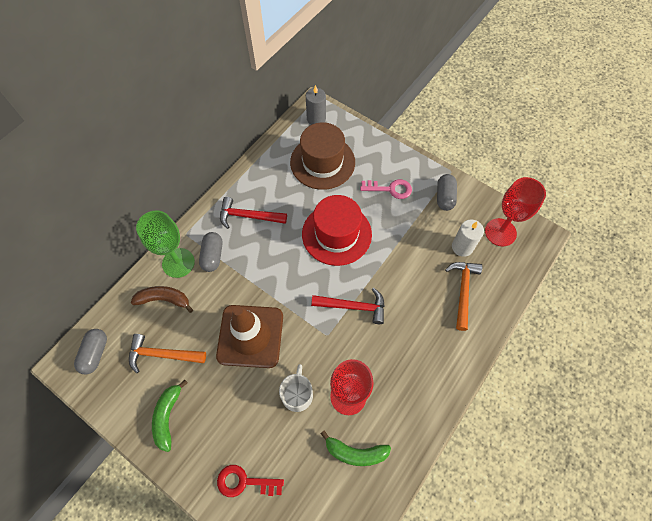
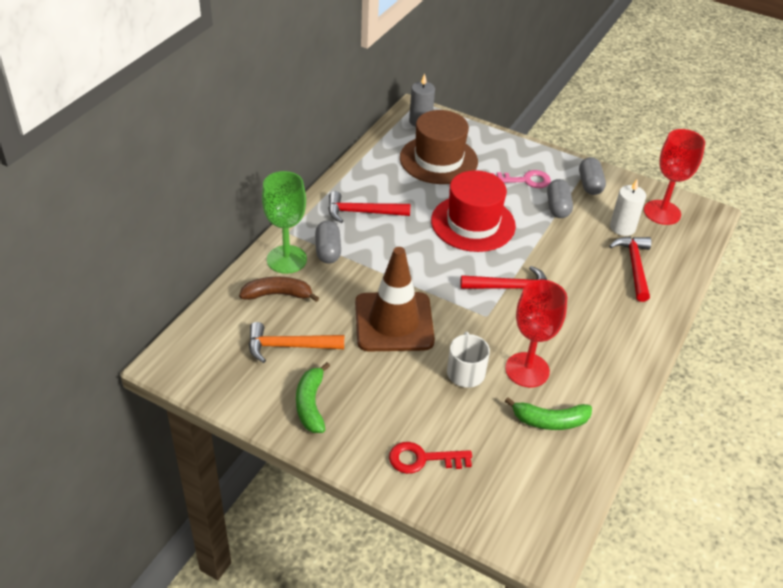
camera: 10 degrees left, 20 degrees down
grey capsule [74,329,107,375] -> grey capsule moved to [547,179,573,218]
orange hammer [445,262,483,331] -> red hammer [609,236,651,302]

